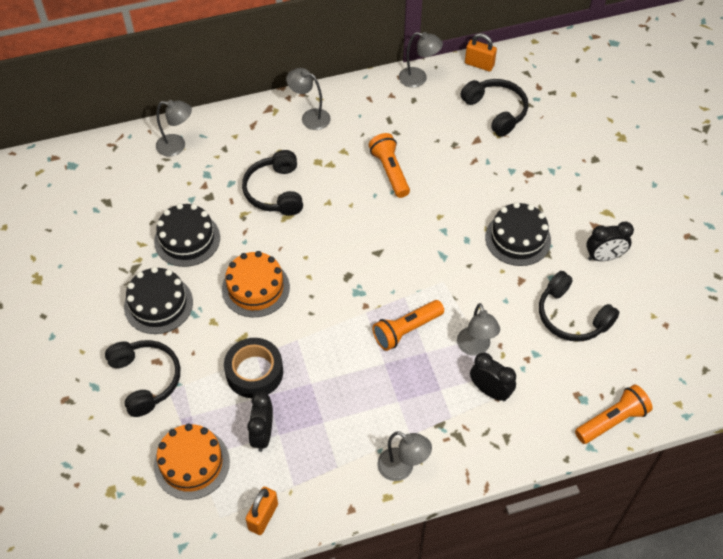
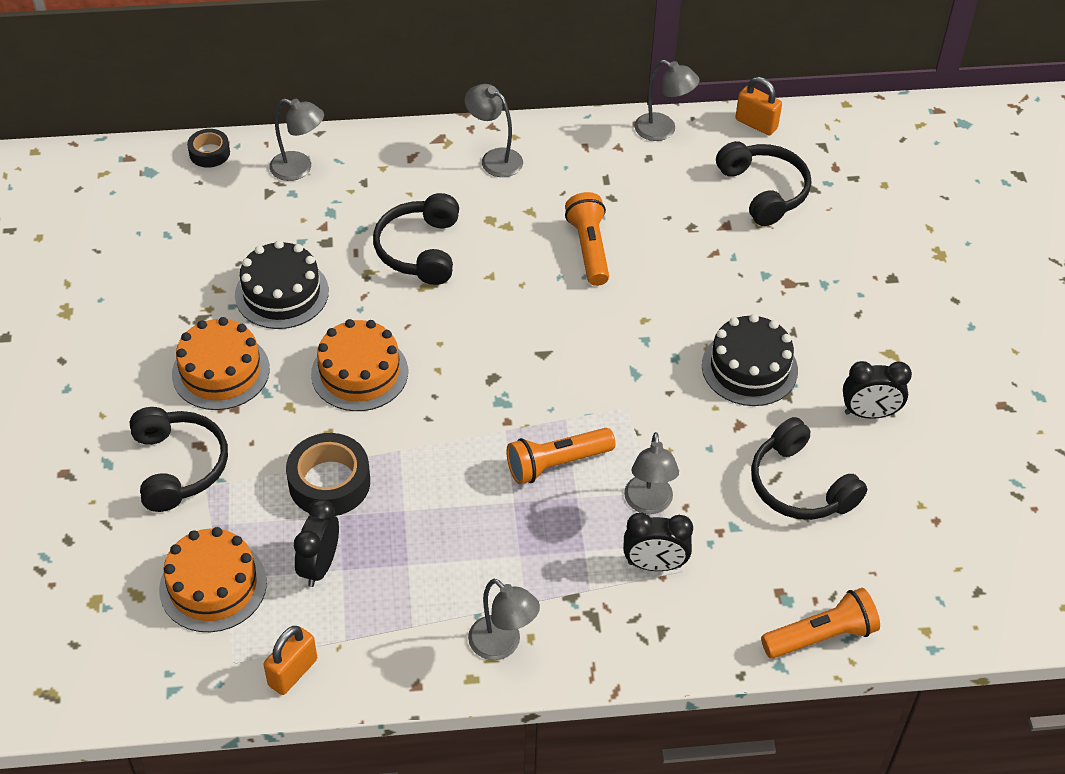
camera: 10 degrees right, 5 degrees down
black cake [124,267,193,334] -> orange cake [172,317,270,410]
black clock [470,352,516,401] -> black clock turned 135 degrees clockwise [623,513,693,571]
none -> black tape [187,129,230,168]

